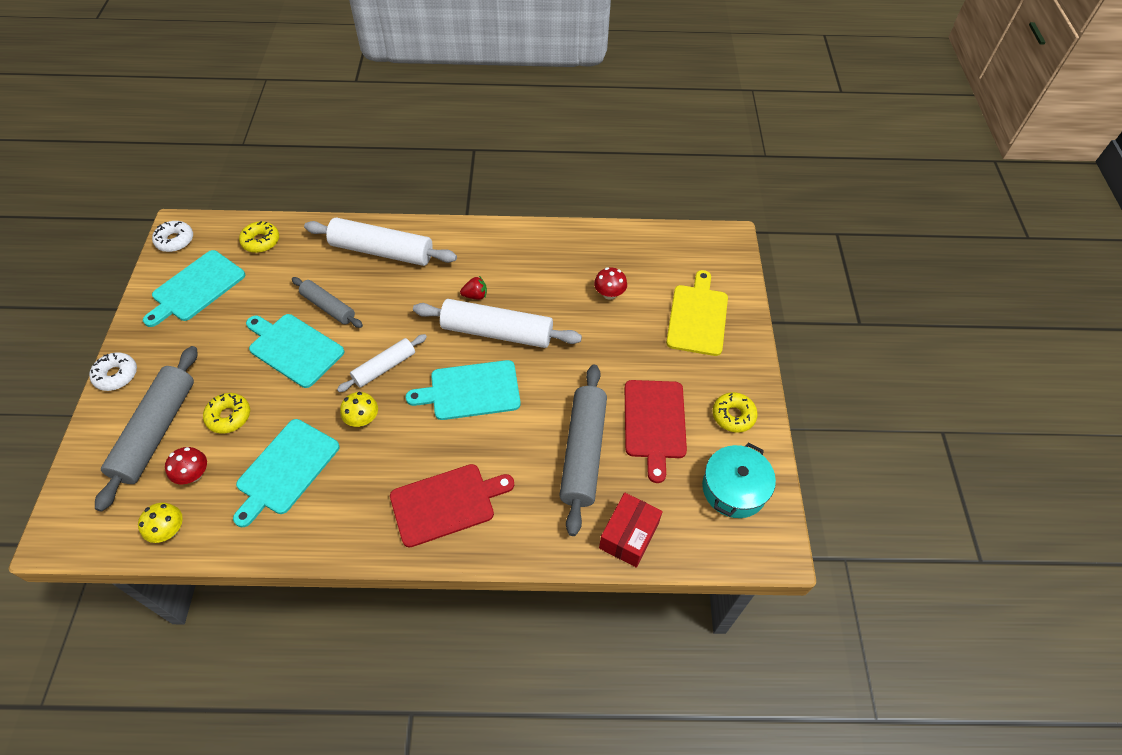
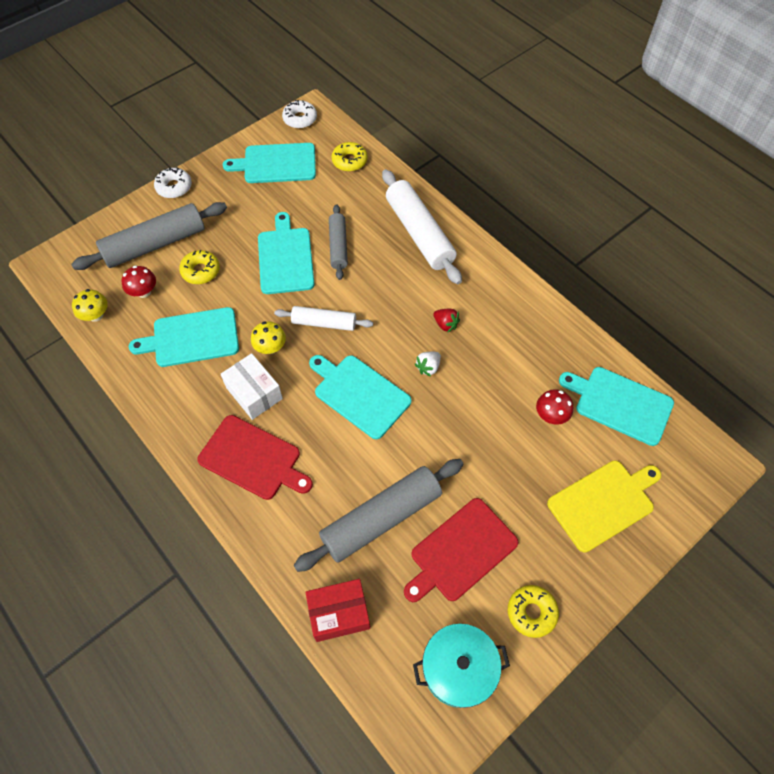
camera: 50 degrees right, 5 degrees up
white rolling pin [413,299,582,348] -> white strawberry [415,352,441,377]
none -> white box [220,353,283,420]
none -> turquoise cutting board [559,367,674,446]

